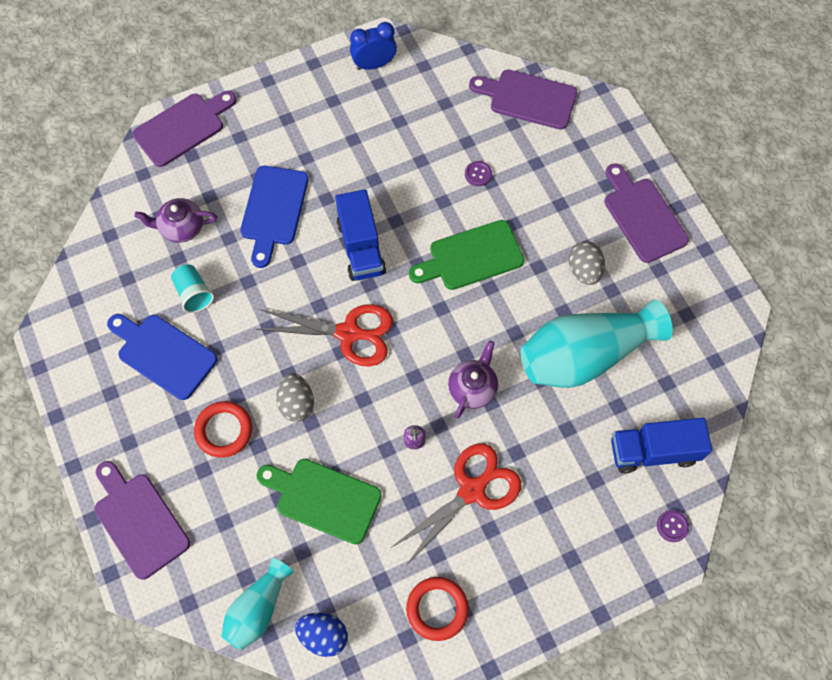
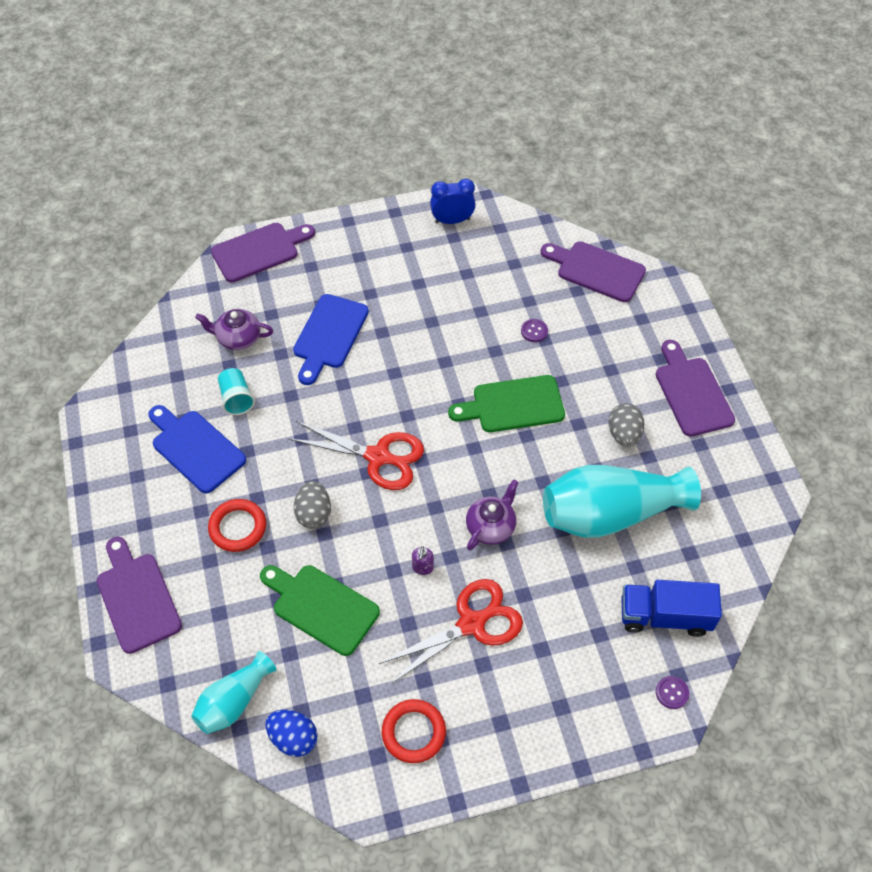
camera: 10 degrees right, 10 degrees down
blue truck [335,189,386,281] -> none

